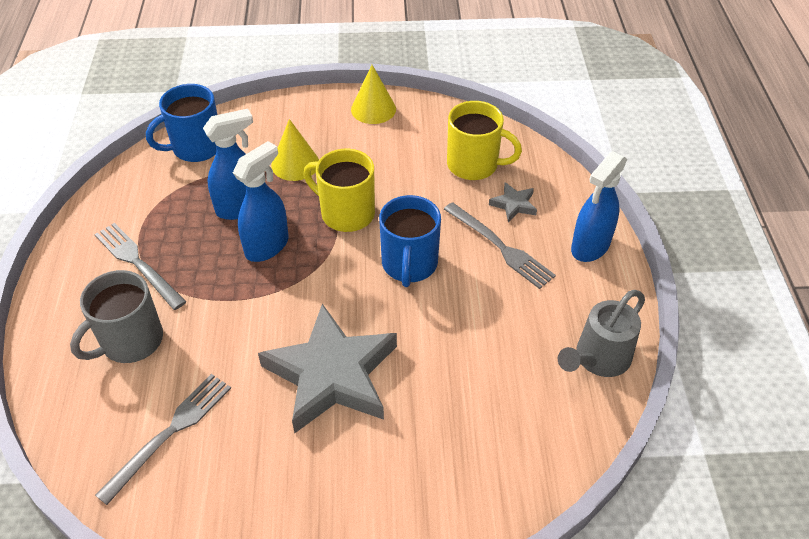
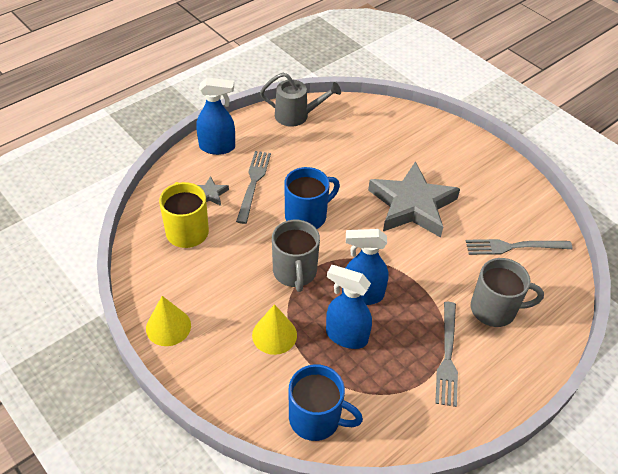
camera: 130 degrees left, 0 degrees up
yellow mug [304,149,375,232] -> grey mug [272,220,320,292]

